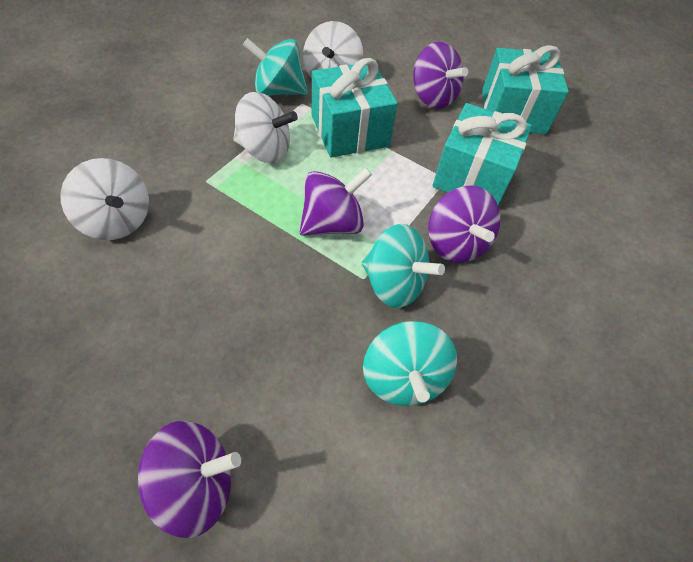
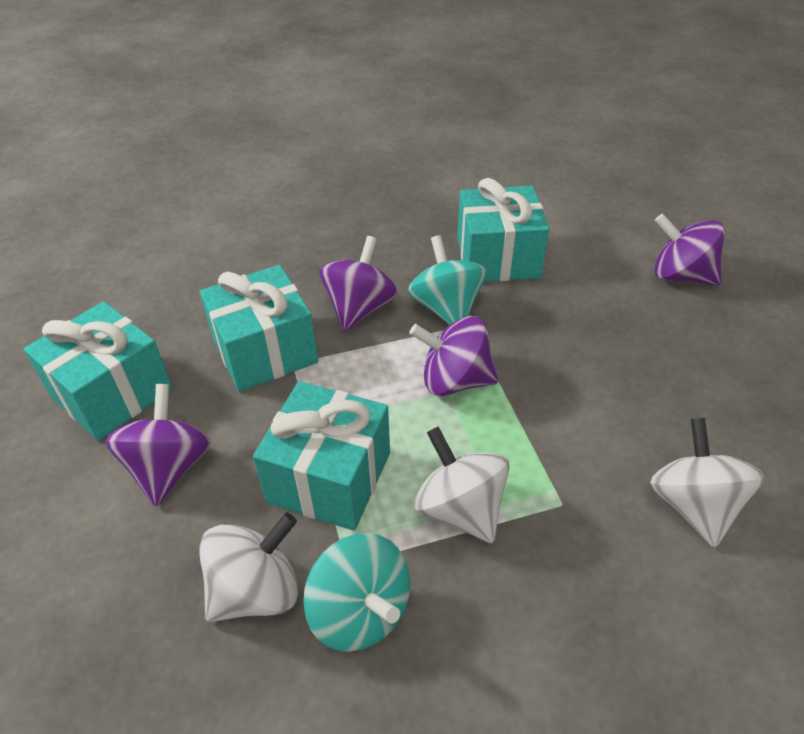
camera: 135 degrees left, 10 degrees down
turquoise spinning top [363,321,457,406] -> turquoise gift [457,178,550,282]

